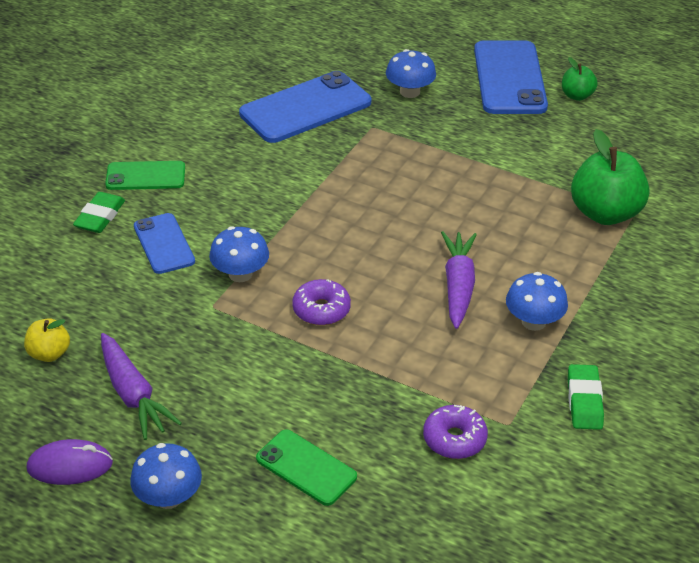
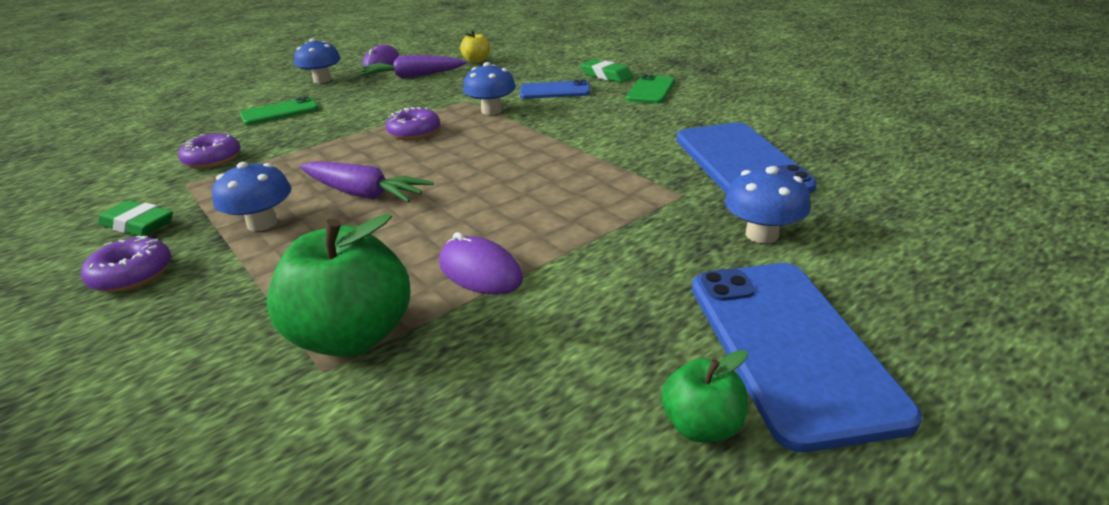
camera: 115 degrees right, 10 degrees down
blue phone [474,40,548,114] -> blue phone turned 60 degrees clockwise [692,263,922,452]
none -> purple donut [81,236,171,292]
none -> purple mouse [439,232,523,294]

